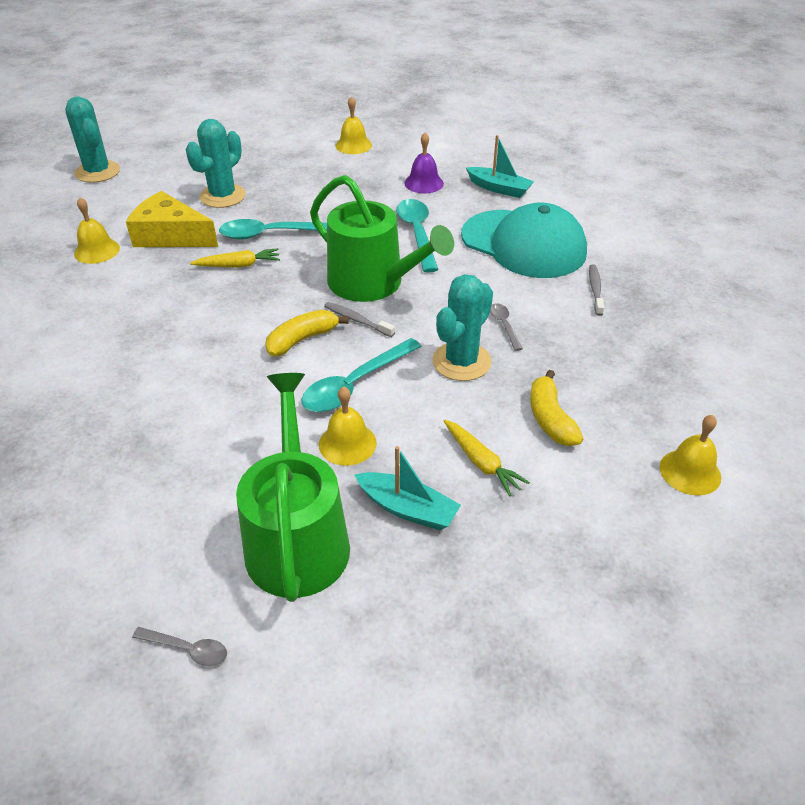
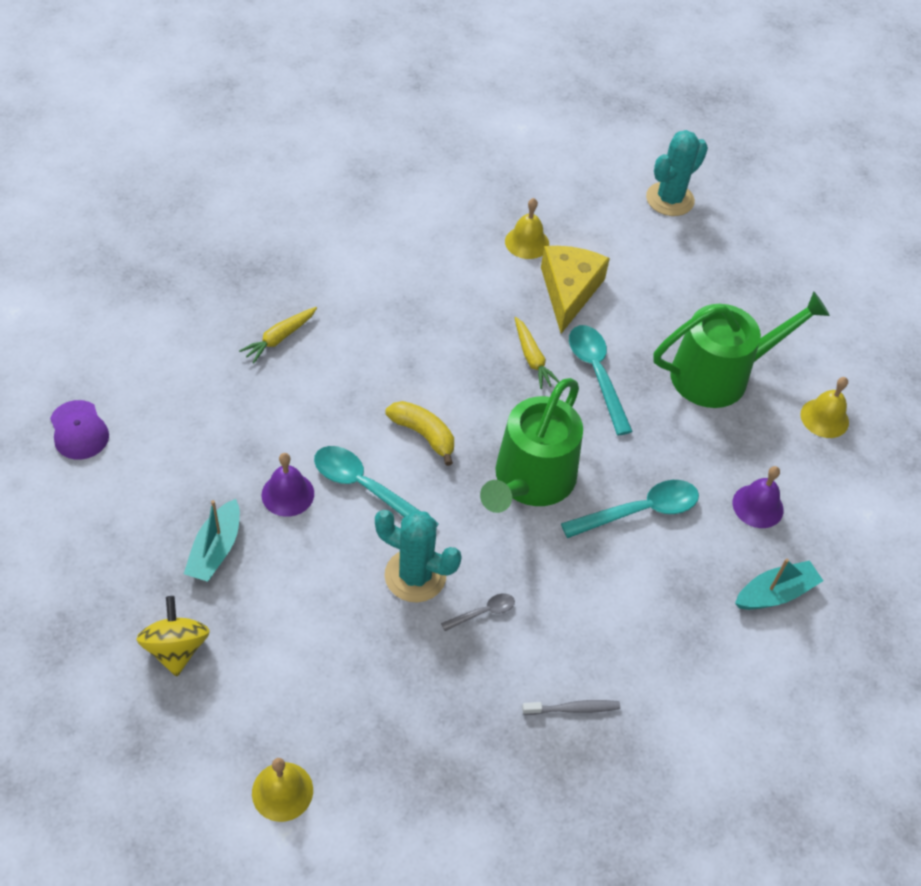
camera: 75 degrees right, 10 degrees up
grey spoon [132,627,227,666] -> purple cap [50,400,109,460]
turquoise cactus [186,119,246,208] -> none
green watering can [236,373,350,602] -> green watering can moved to [653,291,830,408]
yellow bell [319,386,377,466] -> purple bell [262,453,314,517]
grey toothbrush [324,302,395,337] -> none
yellow carrot [444,420,530,496] -> yellow carrot moved to [239,307,317,363]
turquoise cap [461,203,587,278] -> none
turquoise boat [466,135,534,198] -> turquoise boat turned 135 degrees counterclockwise [735,559,823,610]
yellow banana [530,370,583,446] -> none
none -> yellow spinning top [137,596,210,677]

